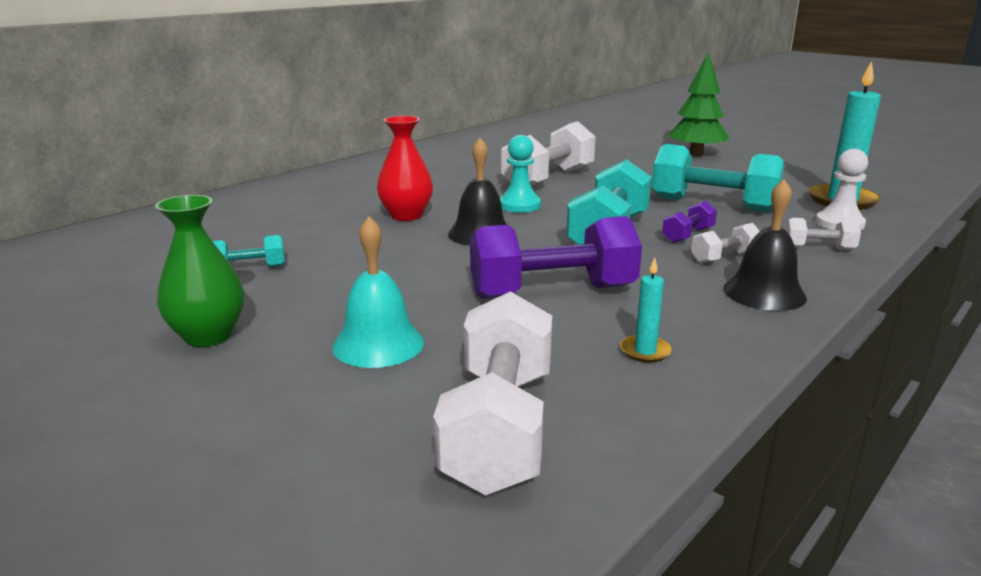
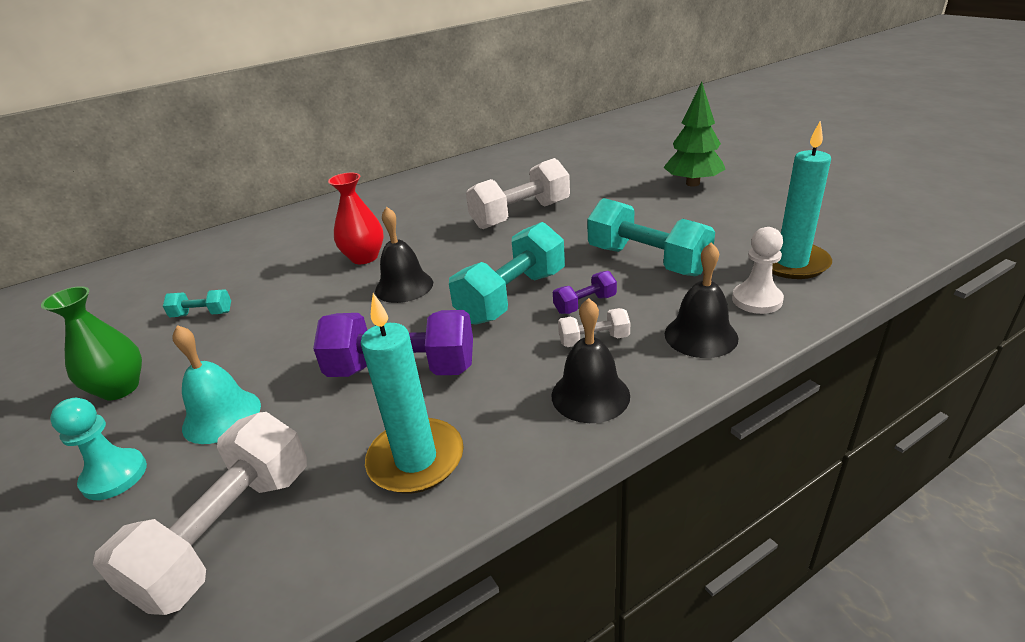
camera: 20 degrees right, 10 degrees up
turquoise pawn [500,135,541,213] -> turquoise pawn moved to [50,398,147,500]
turquoise candle [620,258,672,363] -> turquoise candle [361,293,464,493], size x2.11
white dumbbell [784,218,861,250] -> black bell [665,242,738,358]

